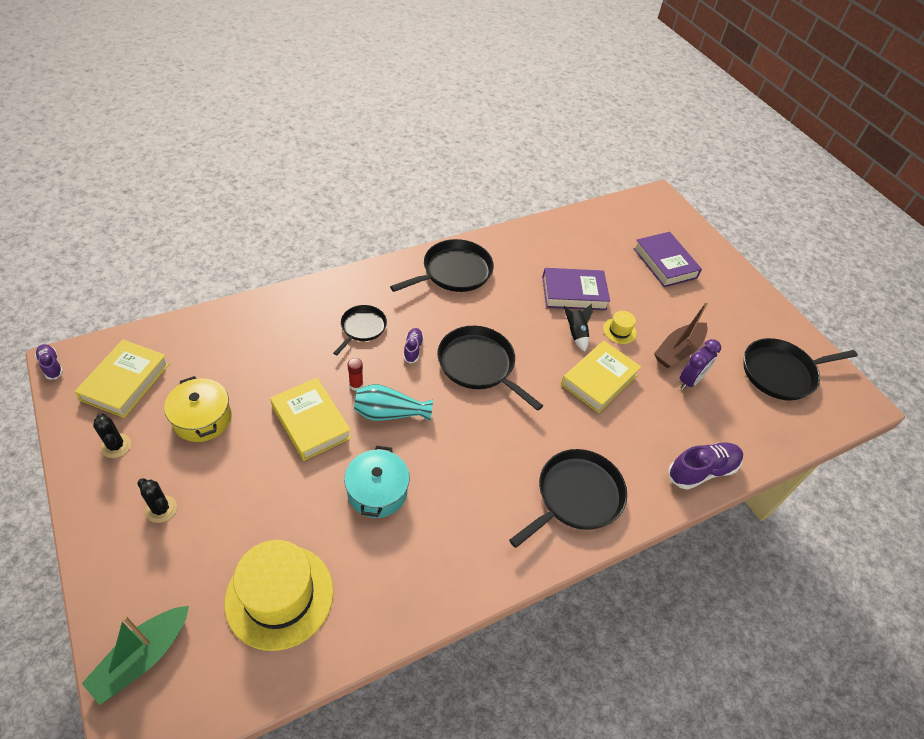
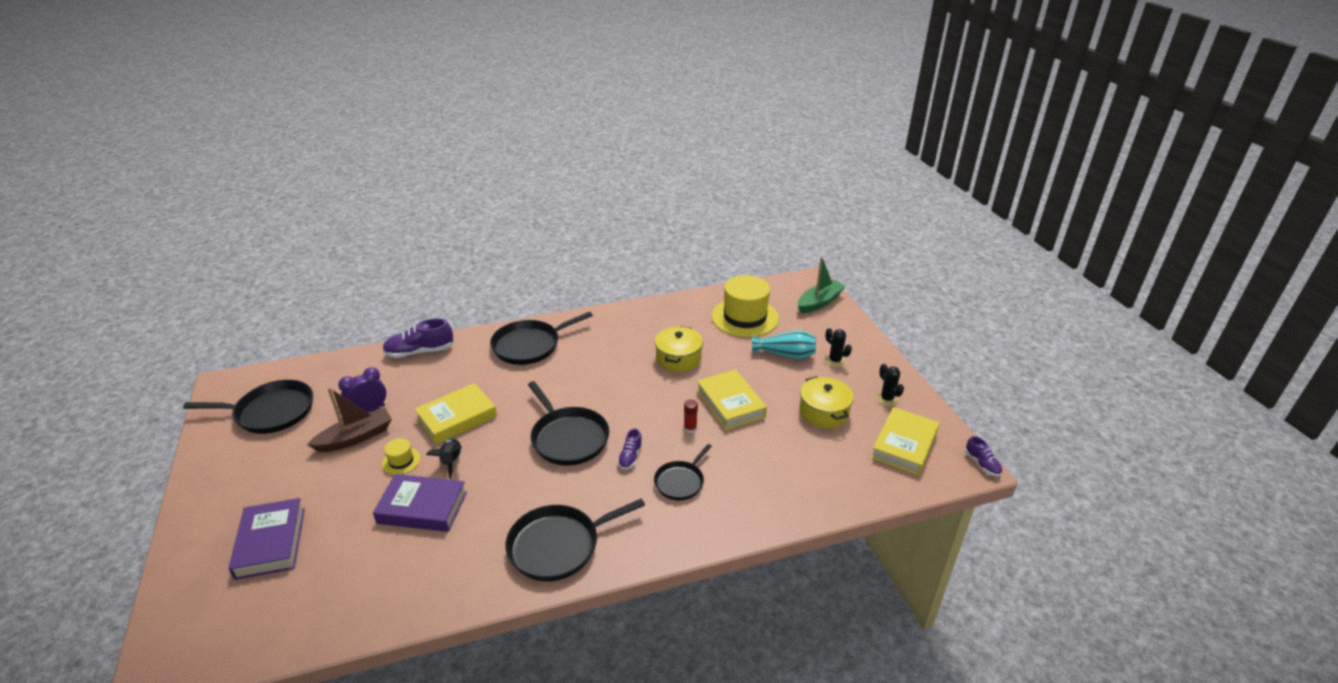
camera: 165 degrees left, 15 degrees down
turquoise pot [344,446,410,518] -> yellow pot [655,326,703,372]
turquoise vase [354,384,433,421] -> turquoise vase moved to [752,330,816,360]

